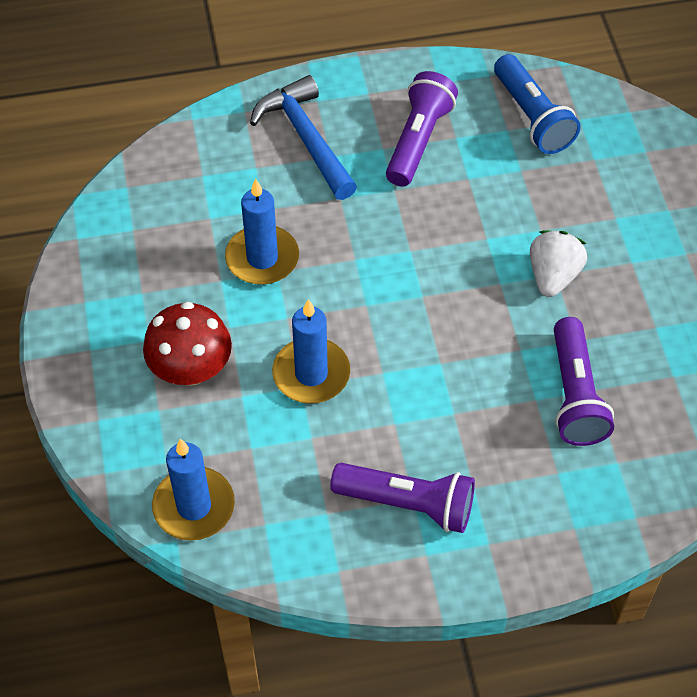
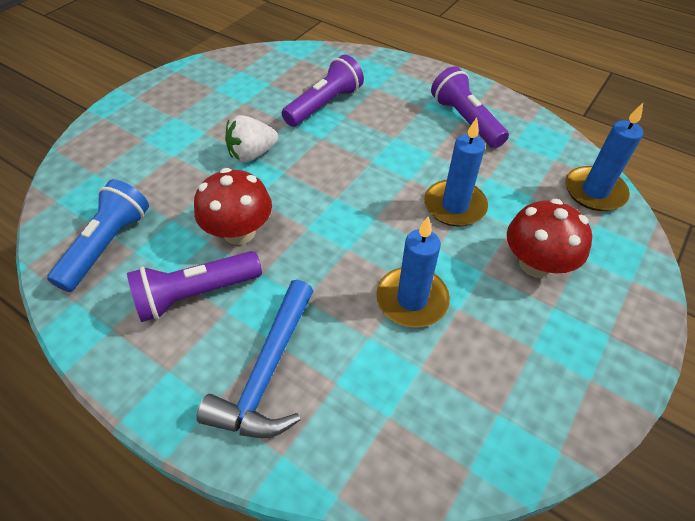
camera: 135 degrees left, 5 degrees down
none -> red mushroom [194,168,272,245]

